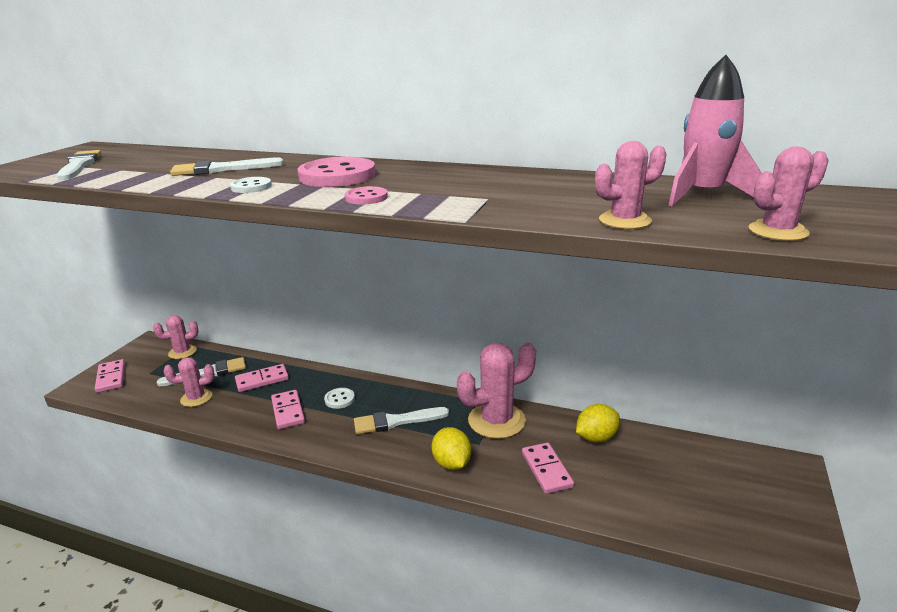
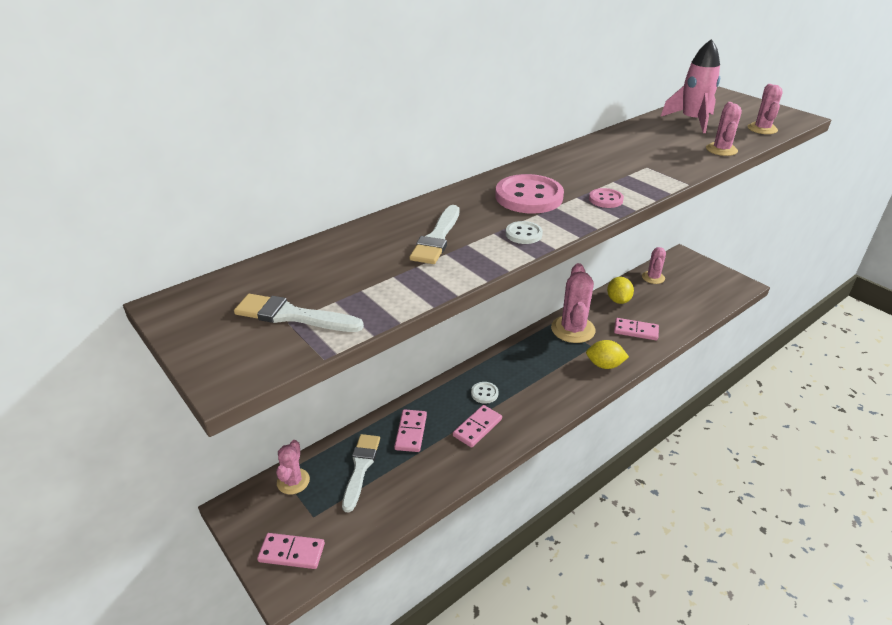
camera: 60 degrees left, 10 degrees up
pink cactus [164,357,215,407] -> pink cactus moved to [642,247,666,284]
pink domino [271,390,305,429] -> pink domino turned 60 degrees counterclockwise [453,405,502,448]
white brush [354,407,449,434] -> none

